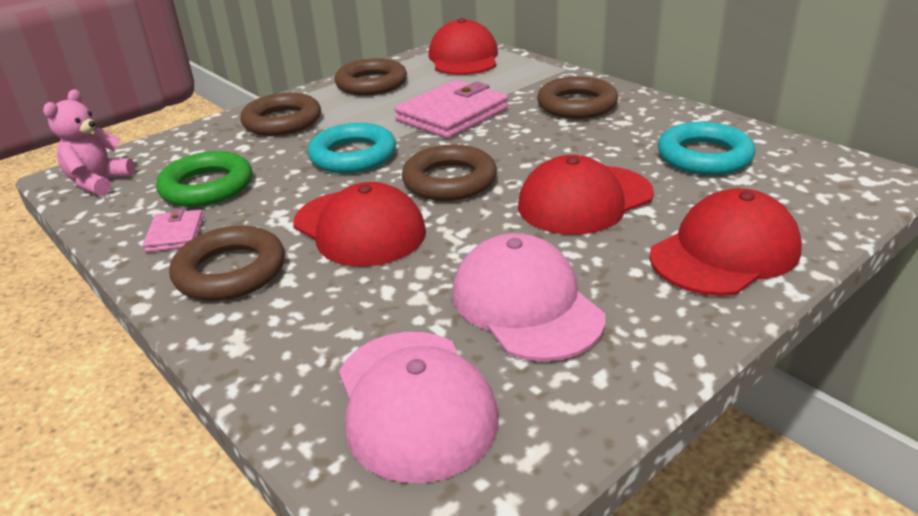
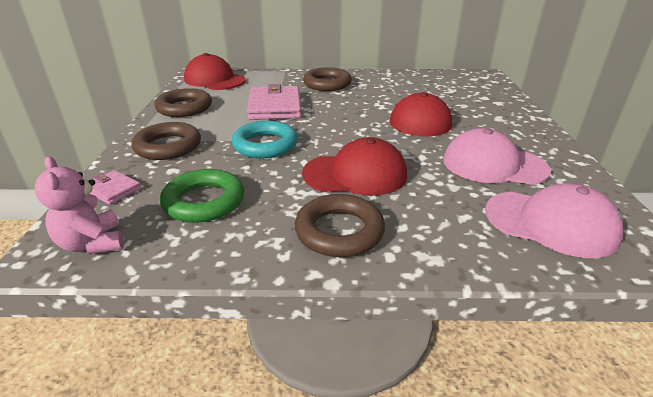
camera: 50 degrees left, 0 degrees up
pink wallet [143,209,204,252] -> pink wallet moved to [89,170,141,205]
brown ring [402,144,497,201] -> none
red cap [649,188,802,296] -> none
turquoise ring [658,122,755,175] -> none

